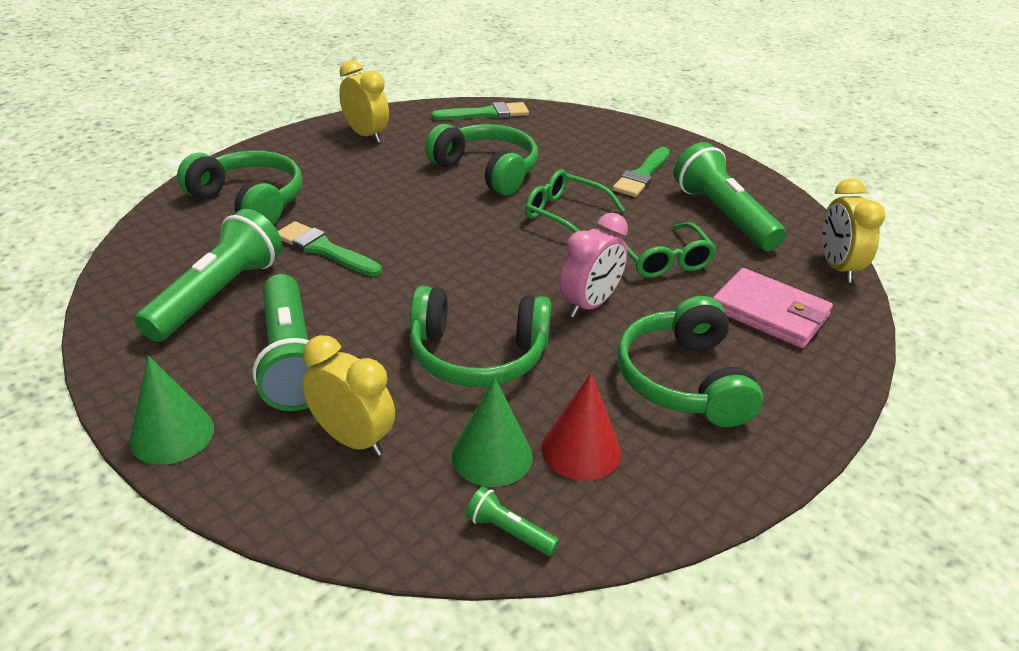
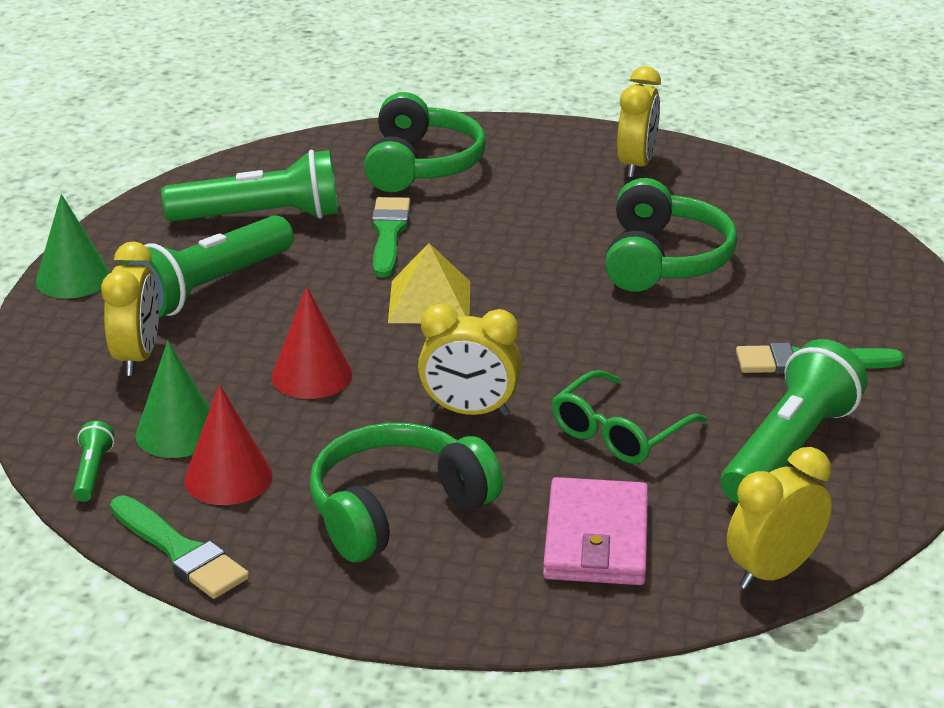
camera: 60 degrees right, 5 degrees down
green headphones [410,286,551,387] -> red cone [272,286,352,399]
green brush [431,102,529,120] -> green brush moved to [110,495,249,599]
green glasses [525,170,625,233] -> none
pink clock [560,213,628,318] -> yellow clock [418,304,521,416]
none -> yellow pyramid [388,243,470,323]

